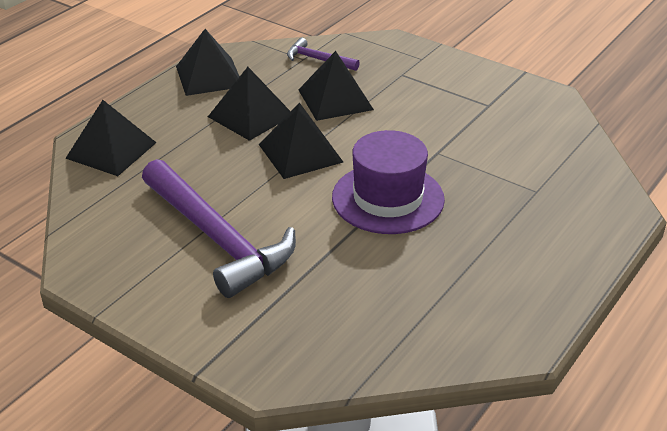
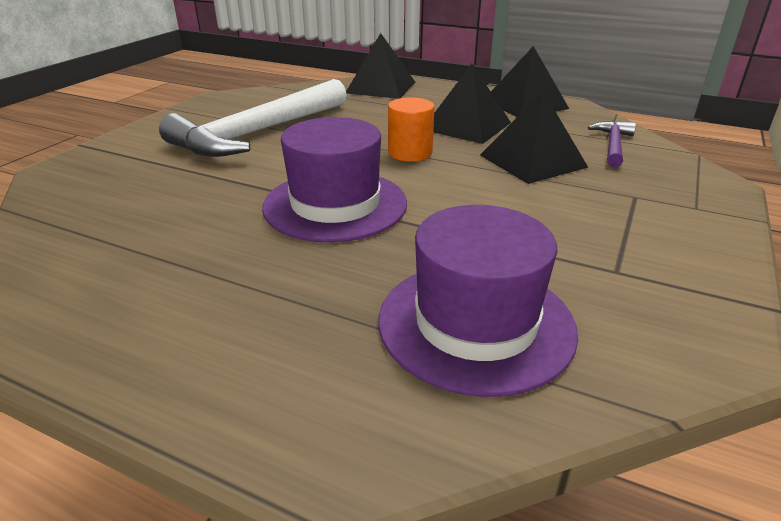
camera: 80 degrees right, 5 degrees down
purple hammer [142,159,296,298] -> white hammer [159,79,347,157]
black pyramid [259,102,343,179] -> orange cylinder [388,97,434,162]
none -> purple hat [378,205,578,397]

